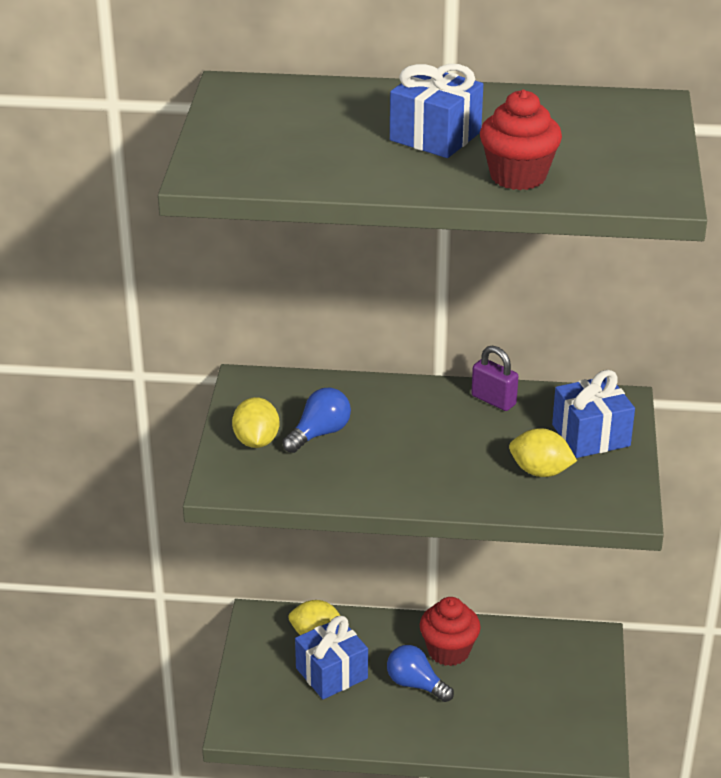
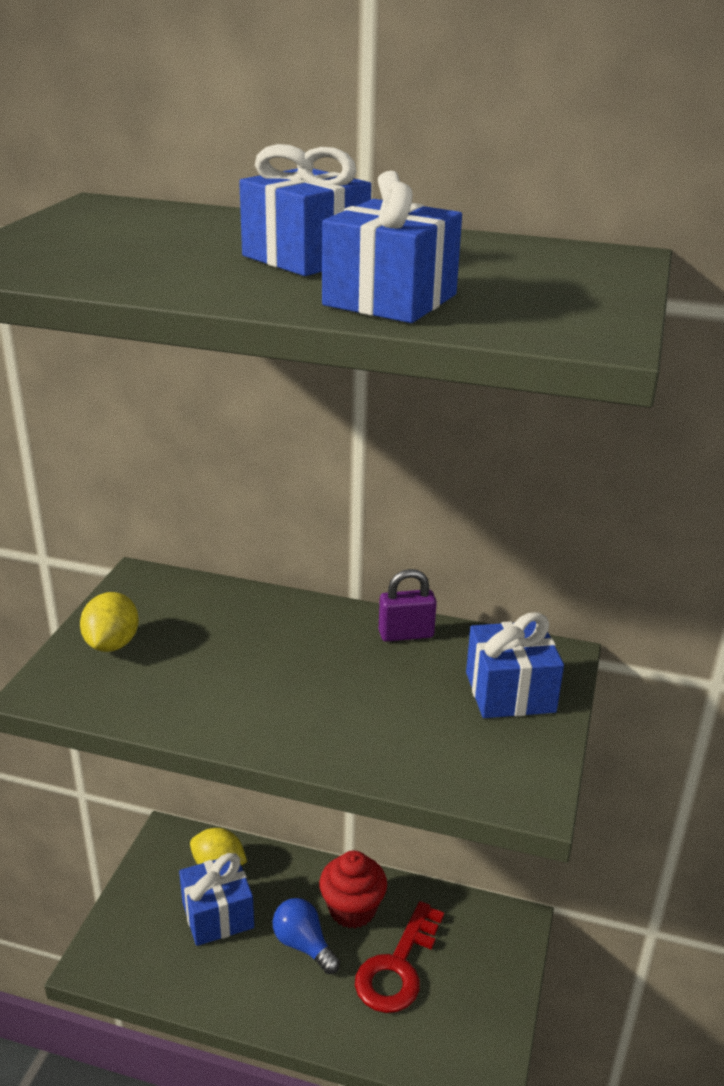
camera: 10 degrees right, 5 degrees down
blue light bulb [282,388,351,453] -> none
purple padlock [471,346,518,411] -> purple padlock turned 60 degrees counterclockwise [379,569,437,642]
red cupcake [480,90,562,190] -> blue gift [322,171,462,323]
yellow lemon [509,428,577,477] -> none
none -> red key [355,901,444,1013]

